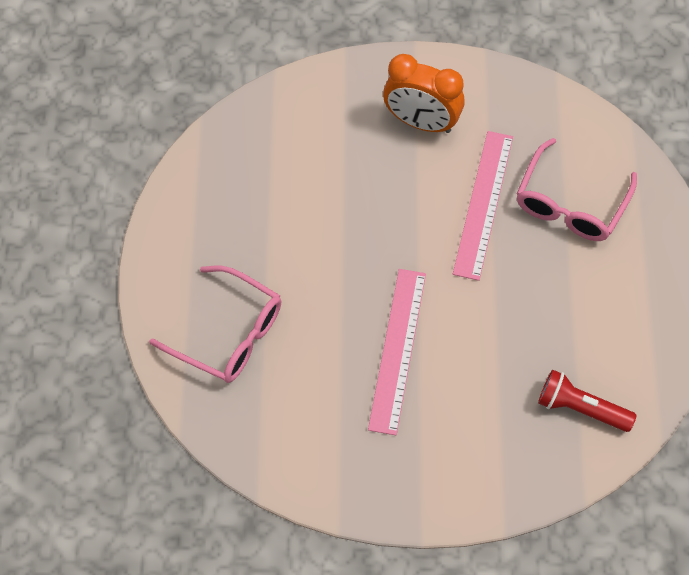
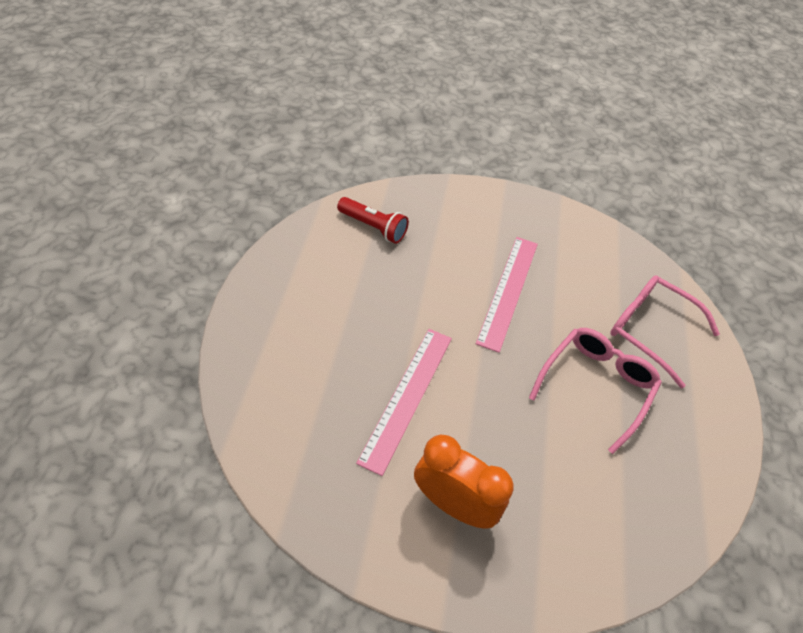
camera: 175 degrees left, 10 degrees down
pink glasses [517,138,637,241] -> pink glasses moved to [529,328,662,454]

